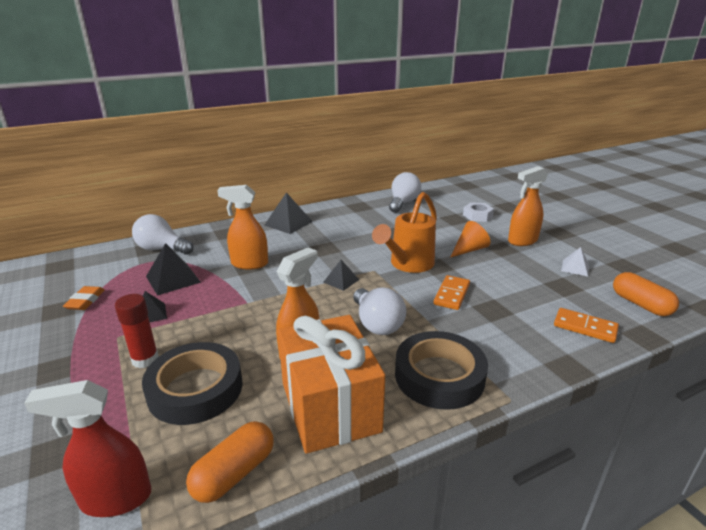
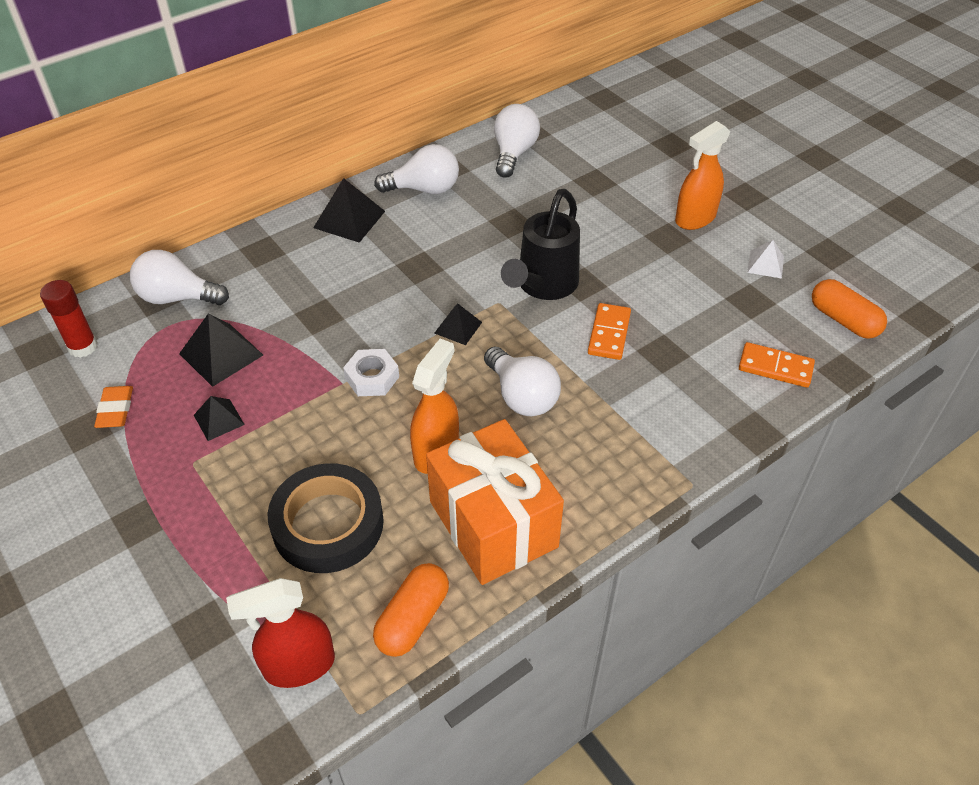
camera: 10 degrees left, 20 degrees up
red glue stick [115,294,159,368] -> red glue stick moved to [40,280,98,358]
orange spray bottle [217,185,268,270] -> none
orange watering can [372,192,437,273] -> black watering can [501,189,580,300]
black tape [395,331,488,410] -> none
orange cone [450,221,491,258] -> none
white nut [463,202,494,222] -> white nut moved to [343,349,399,396]
none -> white light bulb [374,144,459,194]

